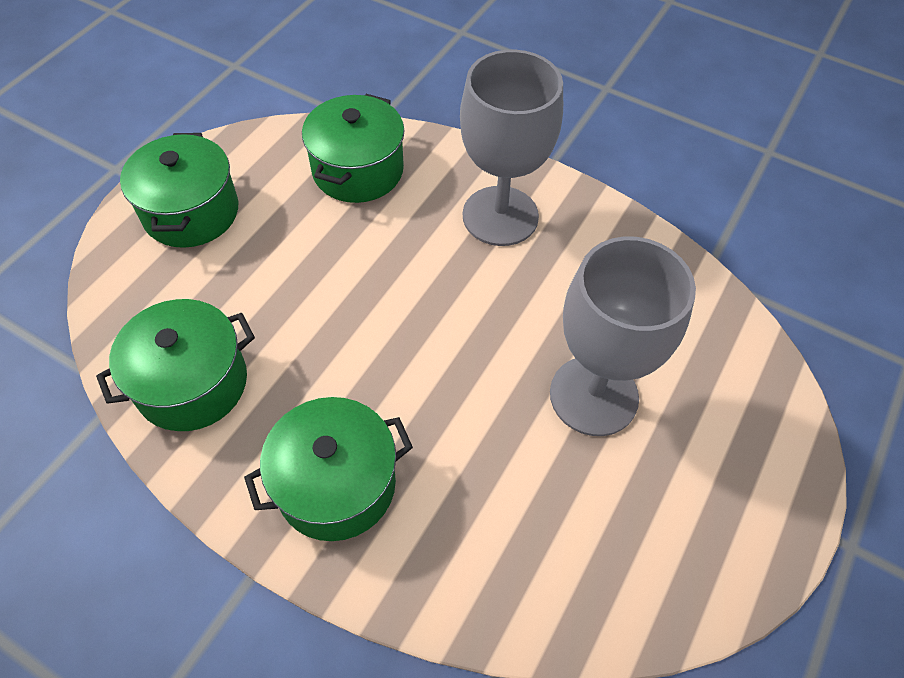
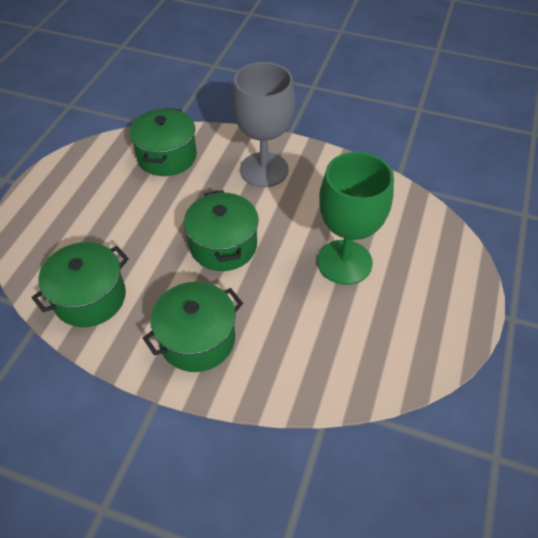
camera: 10 degrees left, 5 degrees down
green pot [120,133,238,248] -> green pot moved to [184,190,259,271]
grey goblet [550,236,696,436] -> green goblet [317,152,394,285]

